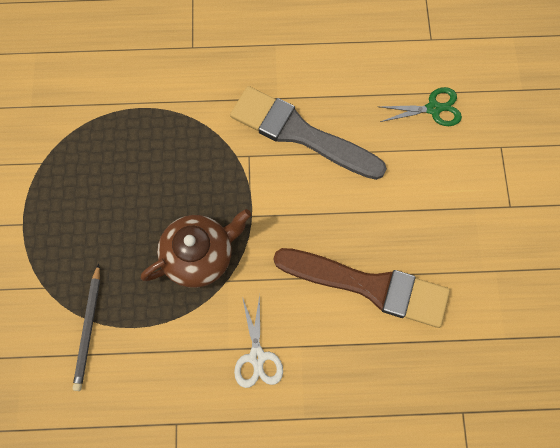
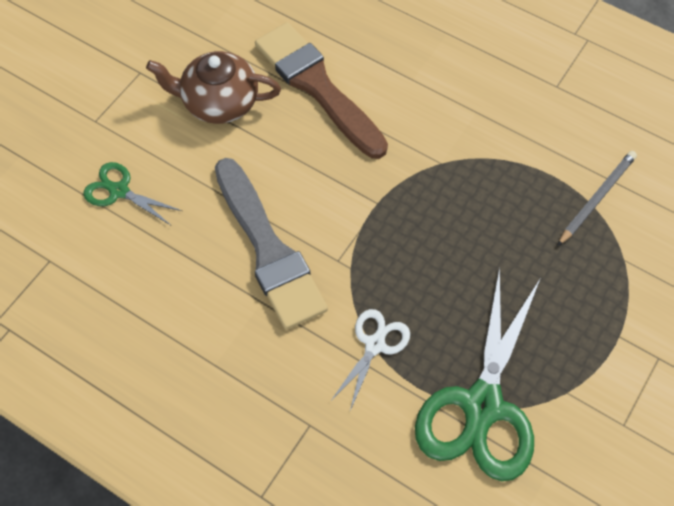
camera: 145 degrees left, 10 degrees down
brown teapot [141,209,251,288] -> brown teapot moved to [146,51,281,124]
white scissors [234,295,283,388] -> white scissors moved to [330,309,410,411]
none -> green scissors [415,267,540,481]

